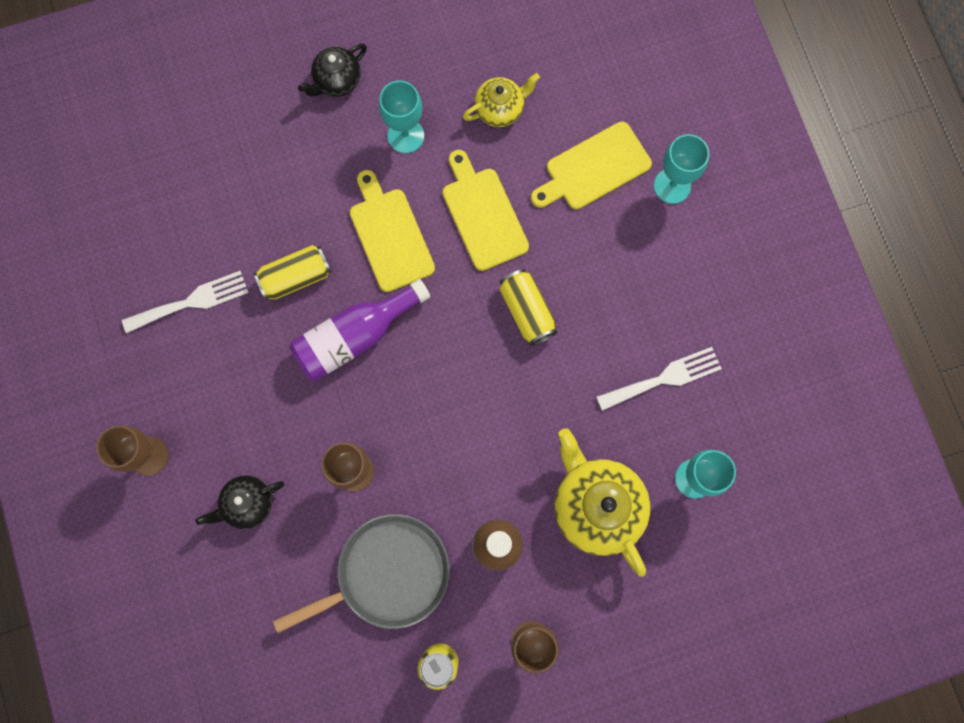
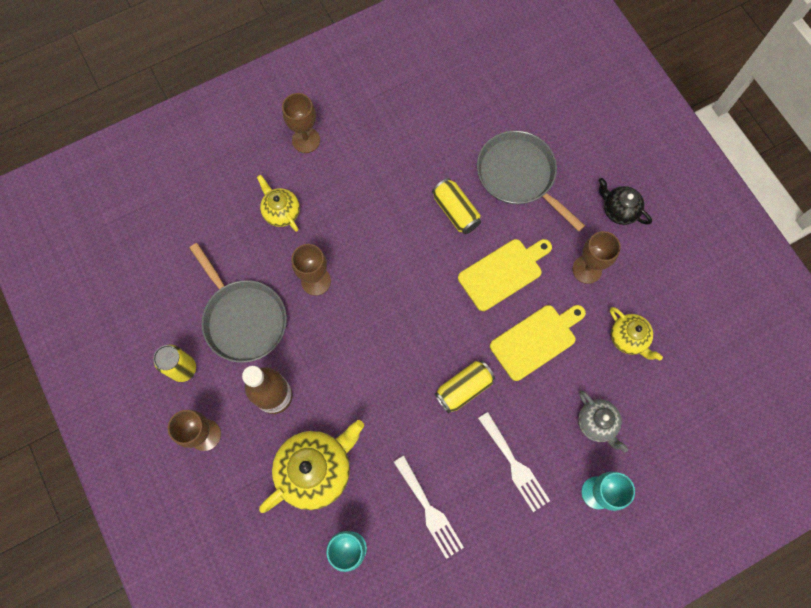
camera: 80 degrees right, 5 degrees down
white fork [122,271,249,333] -> white fork moved to [478,412,550,512]
black teapot [196,475,284,529] -> yellow teapot [257,175,300,232]
purple bottle [290,279,430,381] -> none
turquoise goblet [379,80,424,153] -> brown goblet [572,231,621,284]
yellow cutting board [531,122,652,210] -> grey teapot [578,391,628,452]
none -> grey pan [477,130,585,231]

